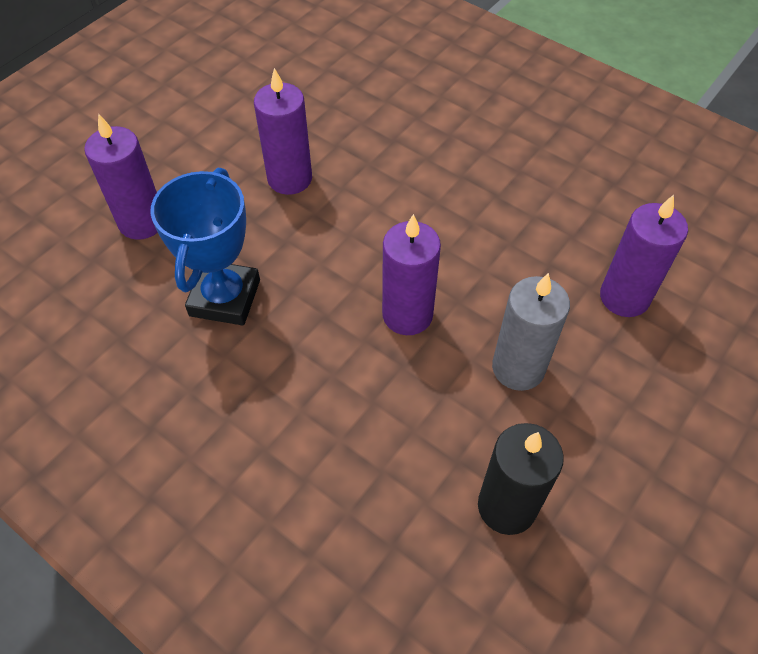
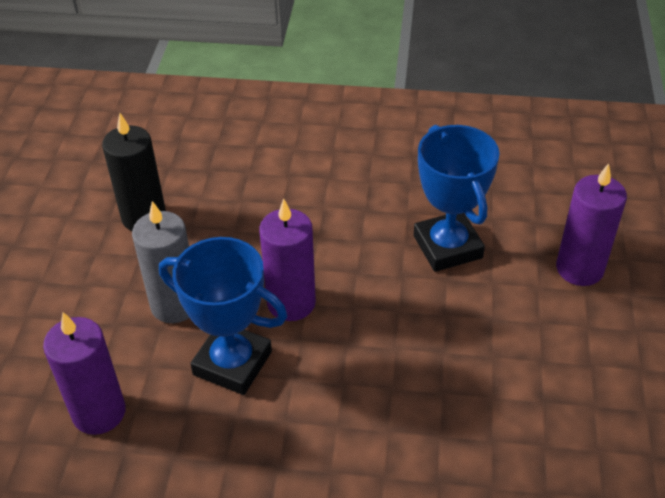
camera: 150 degrees right, 10 degrees down
purple candle [254,68,312,195] -> none
none -> blue trophy [159,237,287,395]

